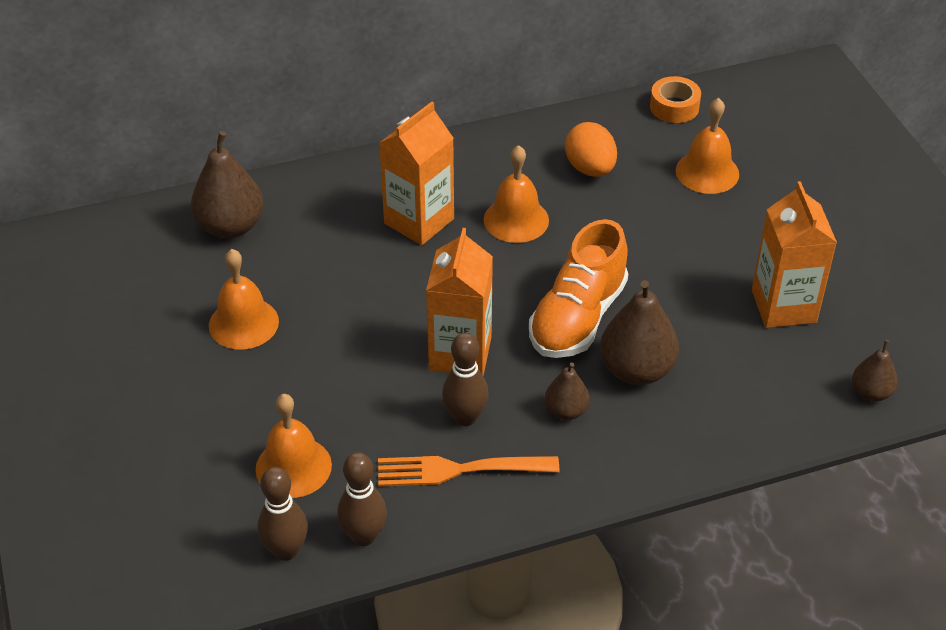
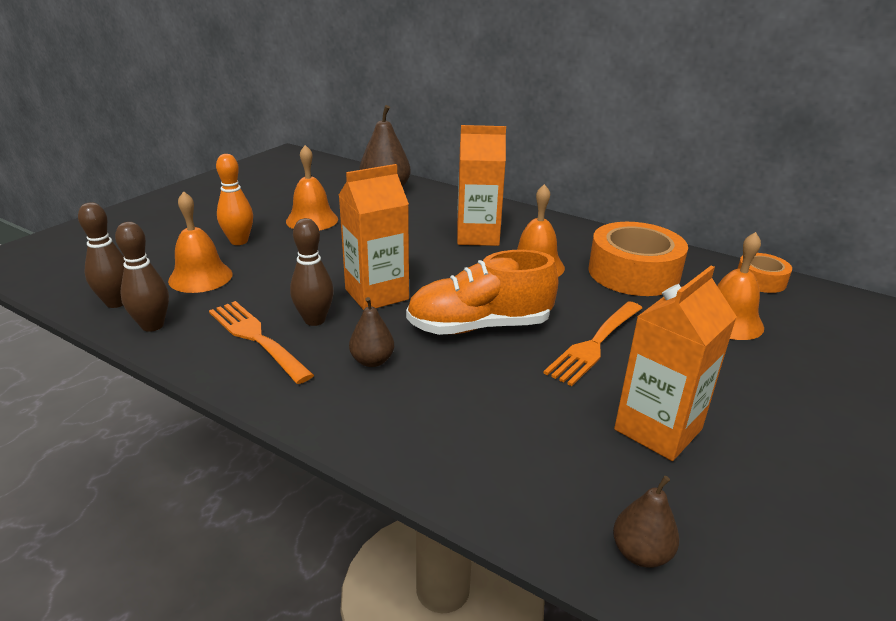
camera: 50 degrees right, 15 degrees down
orange egg [565,122,617,177] -> orange tape [588,222,688,296]
brown pear [600,280,679,385] -> none
none -> orange bowling pin [216,154,253,245]
none -> orange fork [544,301,642,386]

